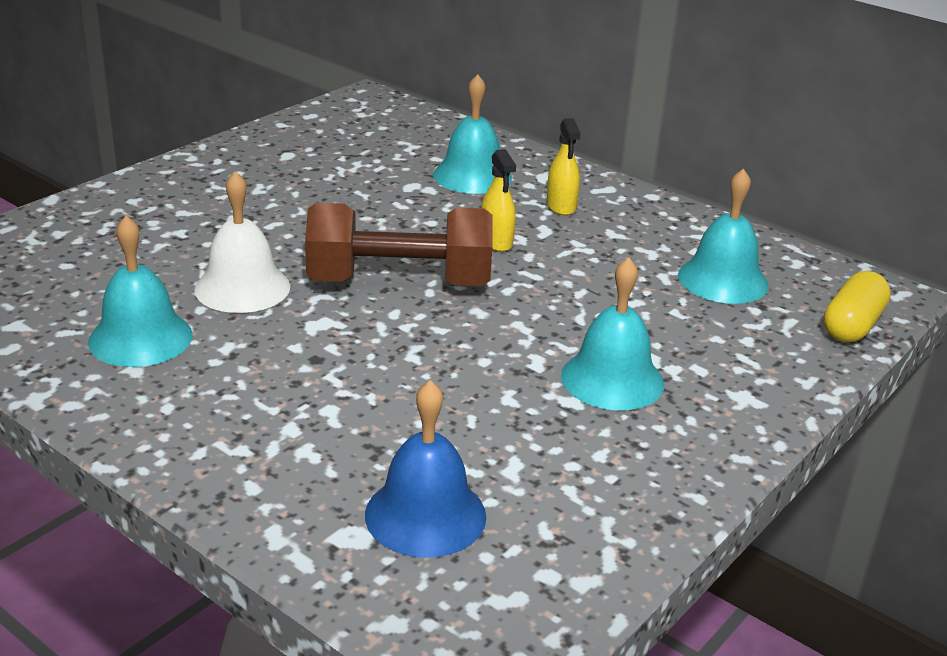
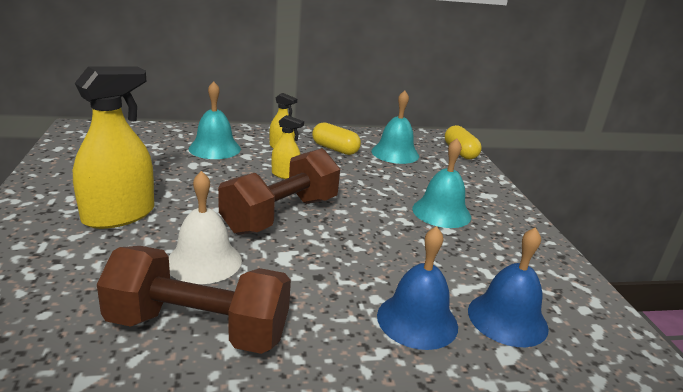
camera: 50 degrees left, 5 degrees down
turquoise bell [88,216,193,367] -> brown dumbbell [97,246,291,354]
none -> yellow spray bottle [73,67,154,229]
none -> yellow capsule [312,122,361,155]
none -> blue bell [377,226,458,350]

